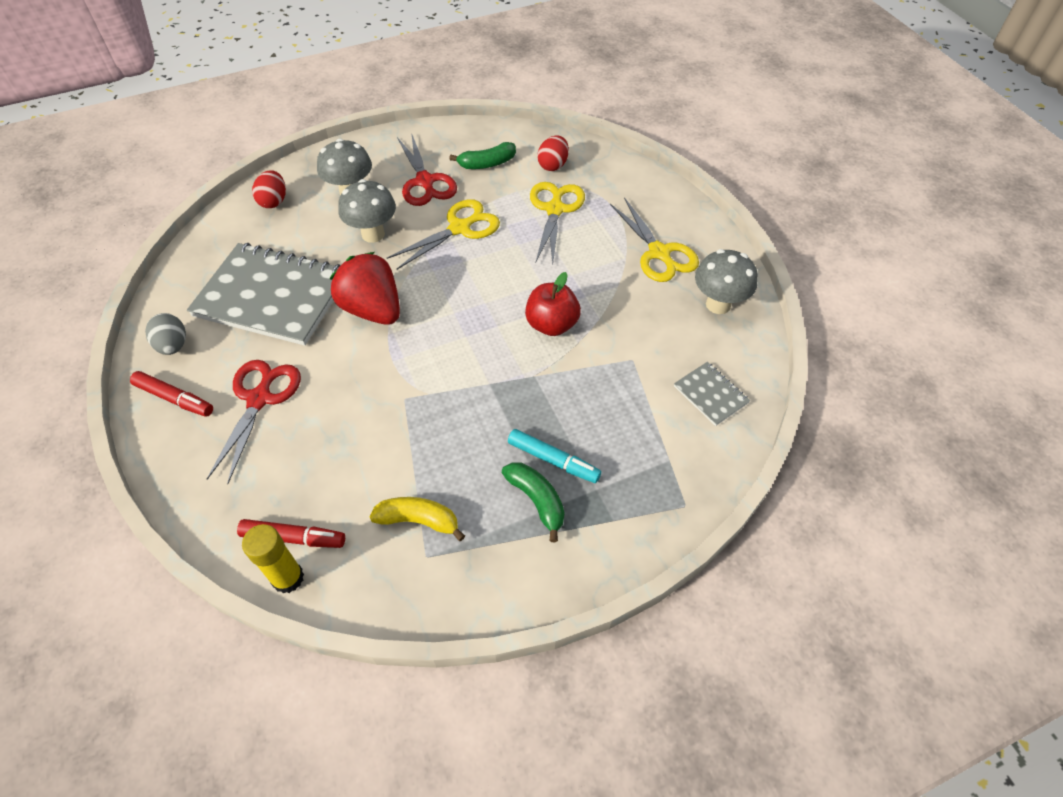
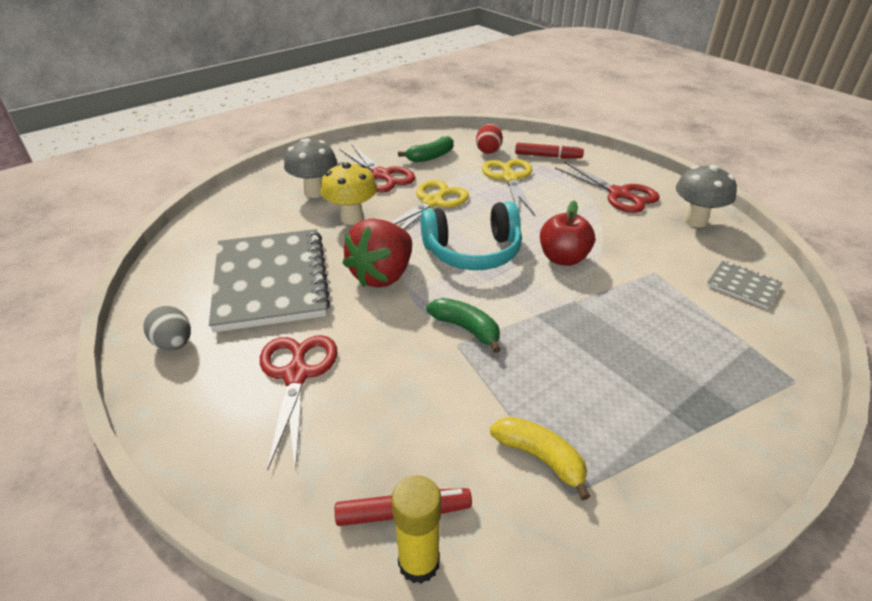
camera: 15 degrees left, 15 degrees down
red marker [130,371,213,417] -> red marker moved to [515,143,584,158]
grey notebook [187,243,340,346] -> grey notebook turned 75 degrees clockwise [209,229,330,332]
red egg [252,170,286,208] -> none
red strawberry [330,252,400,325] -> red strawberry turned 90 degrees counterclockwise [343,218,412,287]
grey mushroom [338,179,396,243] -> yellow mushroom [321,162,378,225]
yellow banana [369,497,465,541] -> yellow banana turned 45 degrees clockwise [490,417,590,500]
green banana [502,463,565,542] -> green banana moved to [426,298,501,353]
turquoise marker [508,429,601,483] -> none
yellow scissors [610,197,699,282] -> red scissors [555,162,660,213]
none -> turquoise headphones [420,201,522,270]

